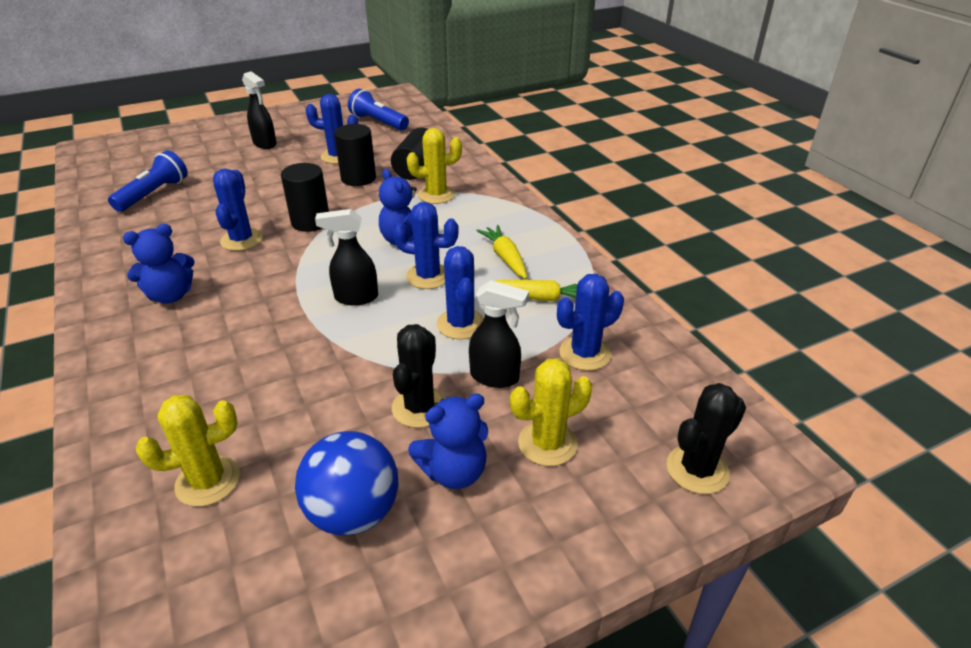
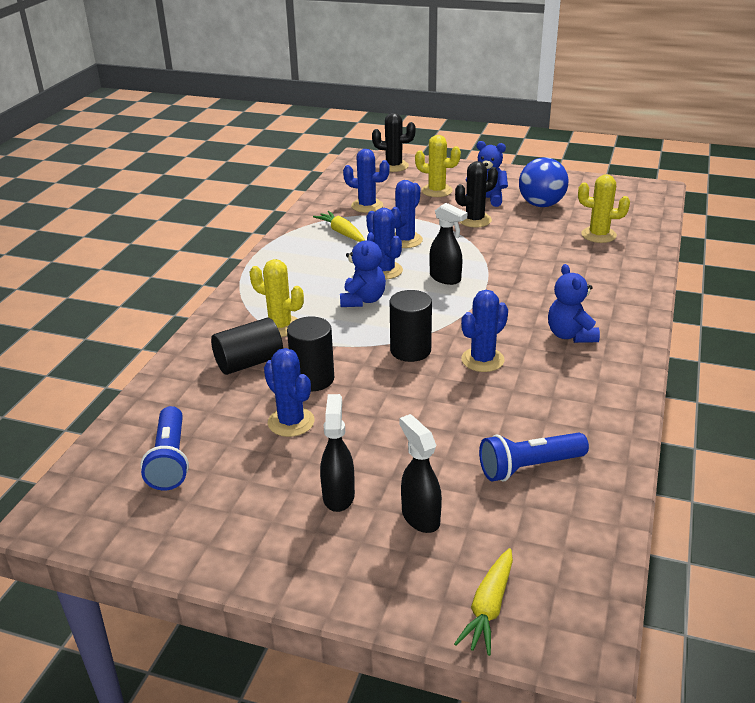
camera: 135 degrees left, 5 degrees down
blue teddy bear [123,224,195,304] -> blue teddy bear turned 120 degrees counterclockwise [548,264,600,343]
black spray bottle [469,280,529,388] -> black spray bottle moved to [400,414,442,533]
yellow carrot [476,225,527,279] -> yellow carrot moved to [454,548,513,656]

